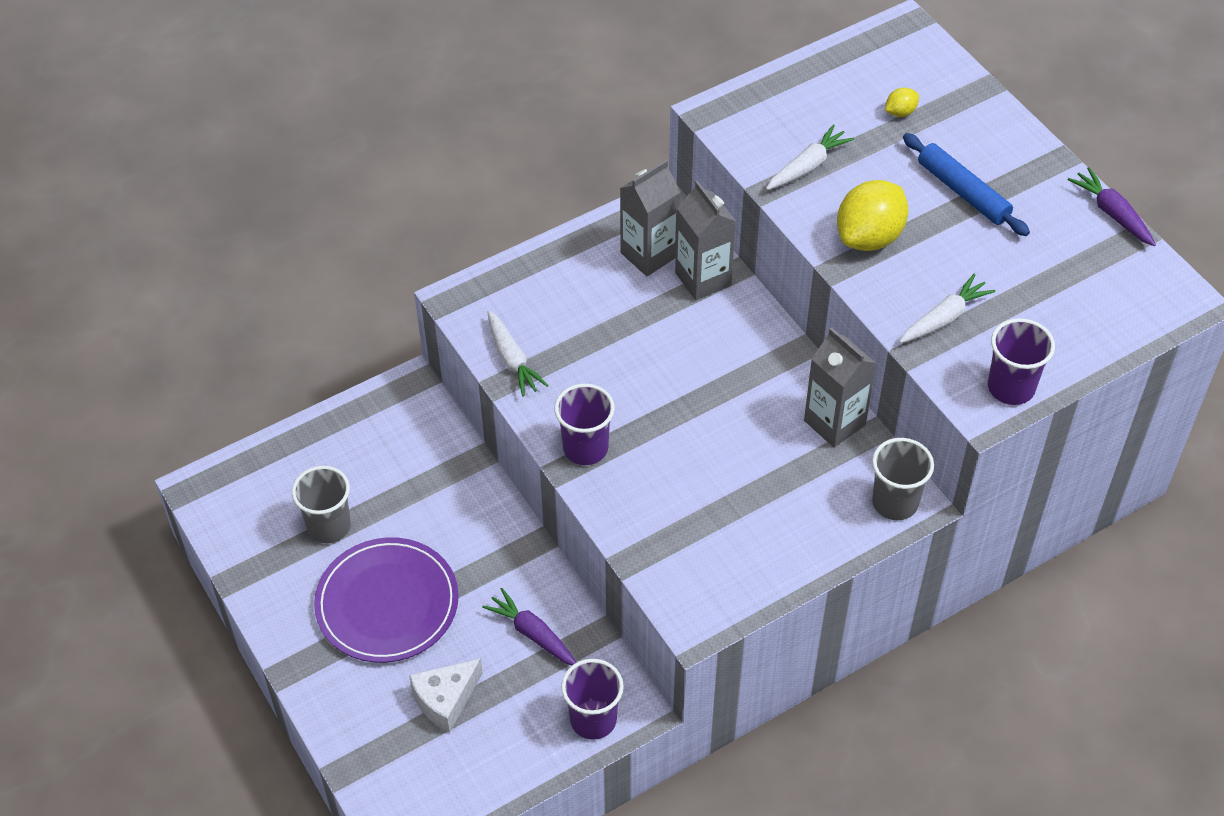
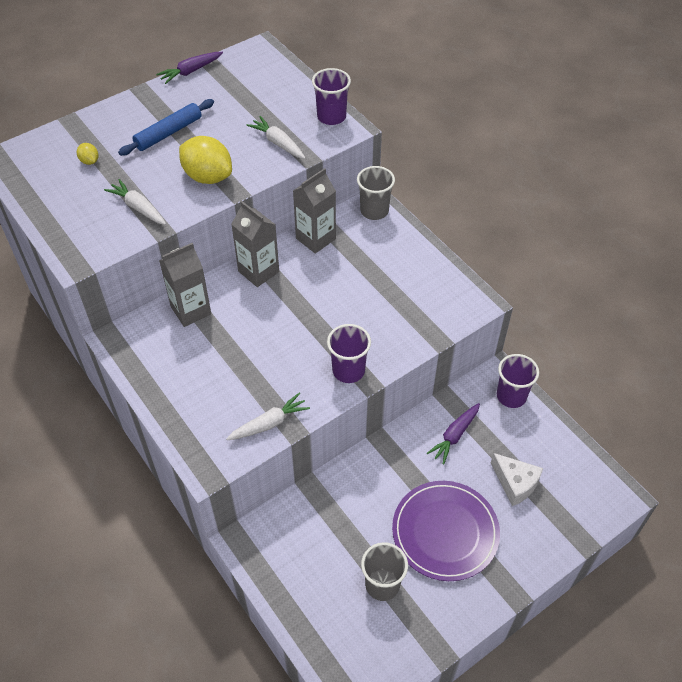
camera: 95 degrees left, 0 degrees up
grey carton [620,160,680,276] -> grey carton moved to [231,201,279,287]

